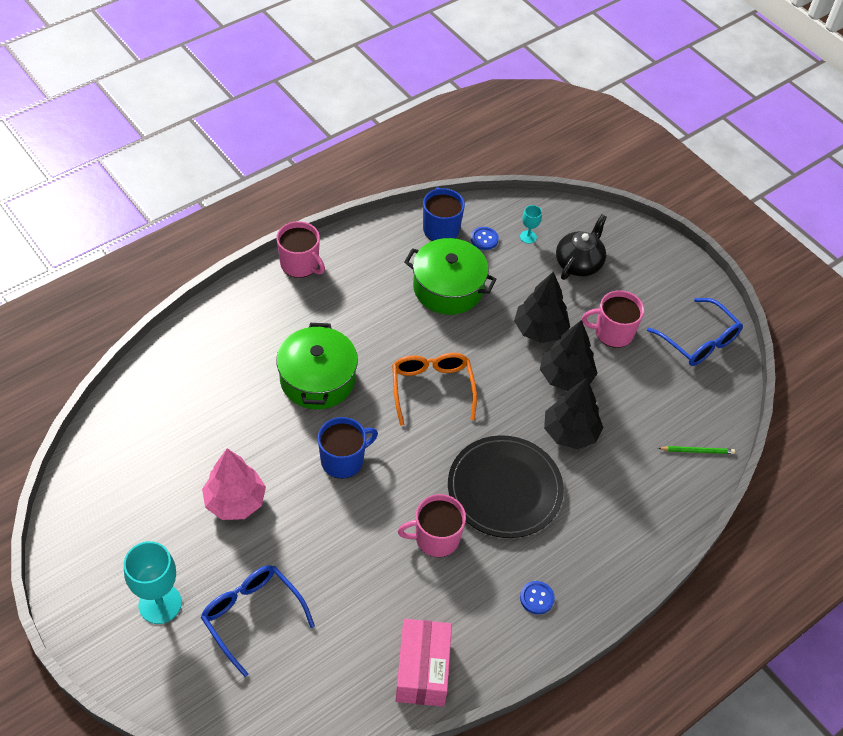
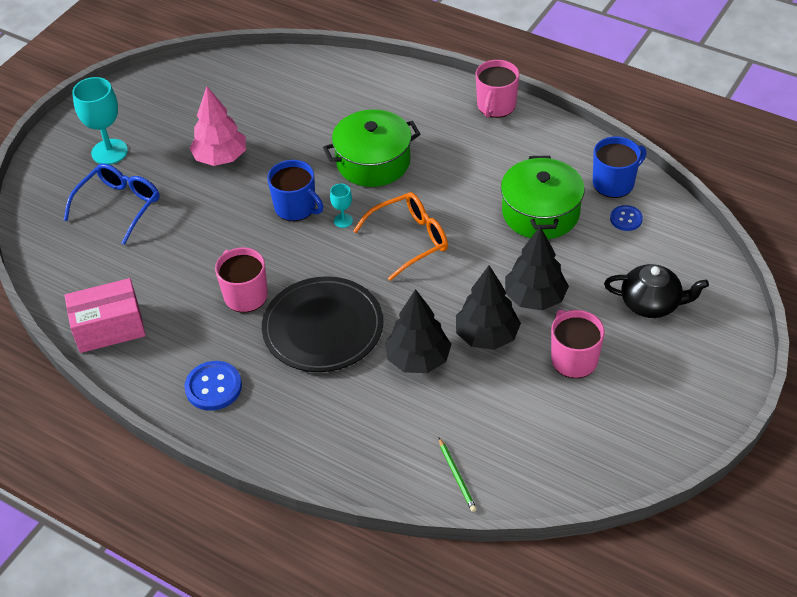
camera: 75 degrees right, 5 degrees down
turquoise goblet [520,205,542,244] -> turquoise goblet moved to [330,184,353,228]
blue button [520,581,555,614] -> blue button [184,361,242,411], size x1.61
blue glasses [647,298,743,366] -> none

